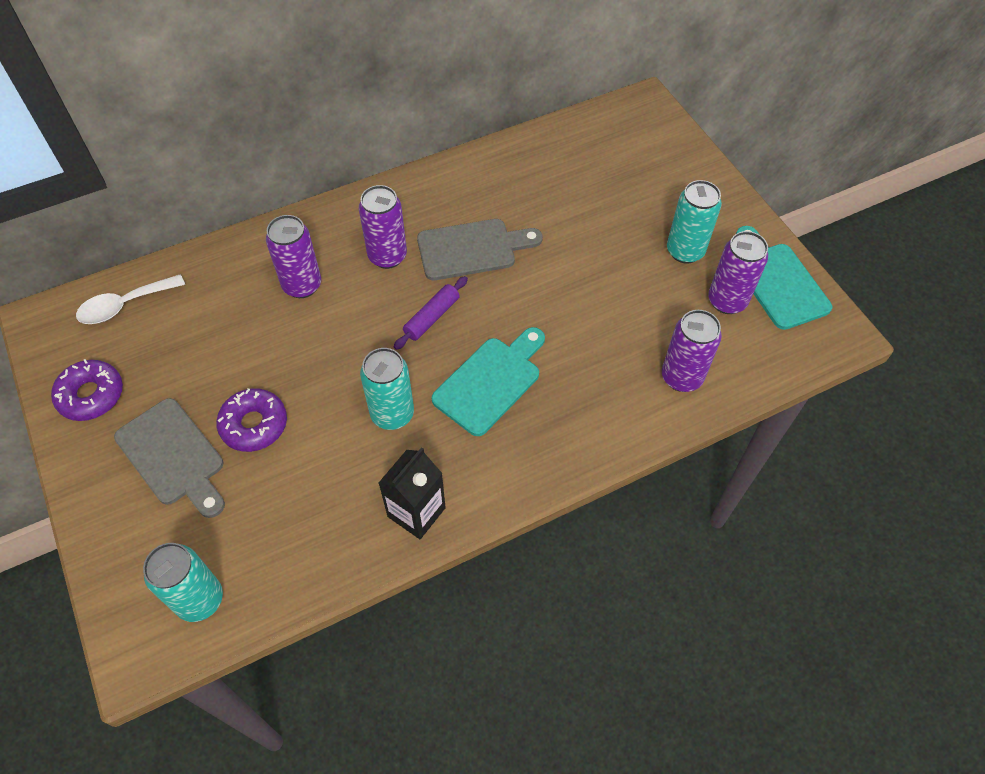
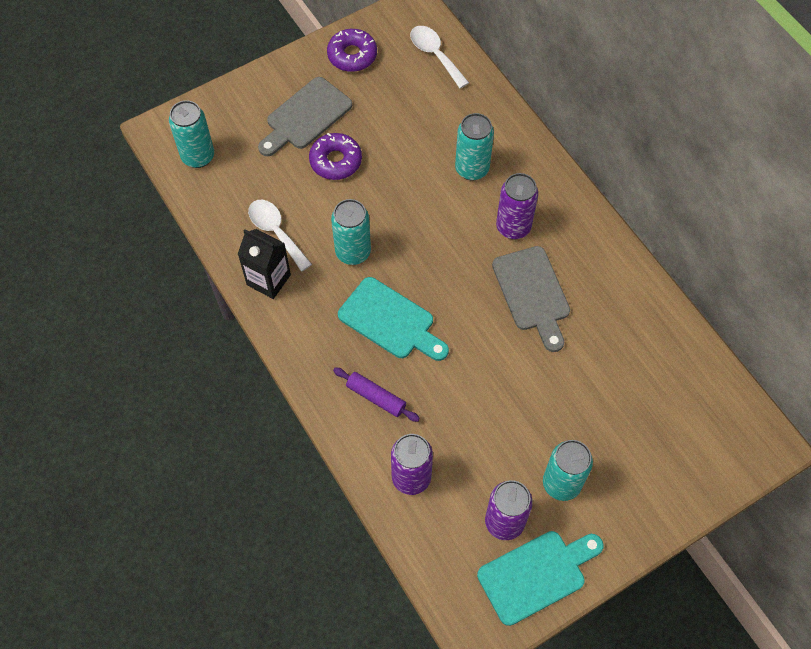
camera: 85 degrees right, 5 degrees up
purple can [266,215,321,298] -> turquoise can [455,113,494,181]
purple rolling pin [394,276,468,350] -> purple rolling pin moved to [333,367,420,422]
none -> white spoon [248,200,312,271]

